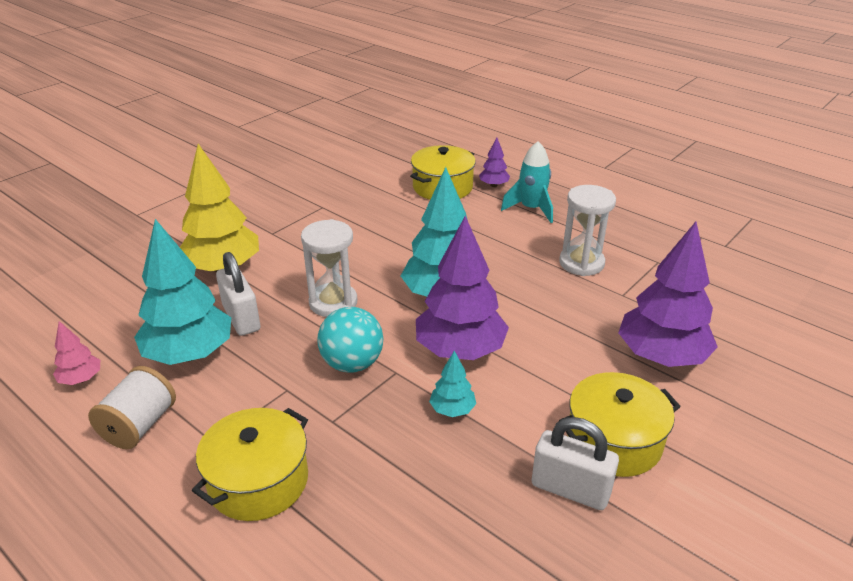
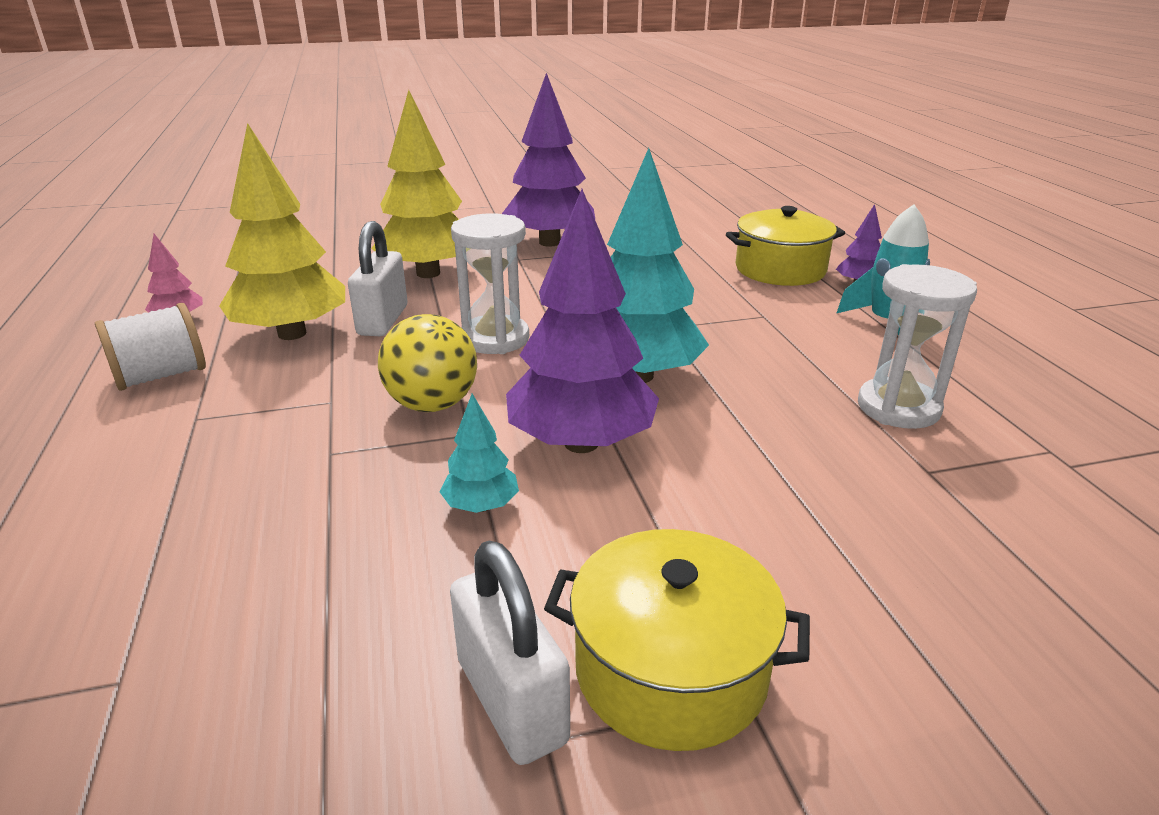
camera: 35 degrees right, 5 degrees down
turquoise tree [134,219,231,365] -> yellow tree [219,123,345,340]
yellow pot [192,408,308,521] -> none
turquoise ball [317,307,384,373] -> yellow ball [378,314,477,412]
purple tree [618,222,718,367] -> purple tree moved to [502,73,595,247]

